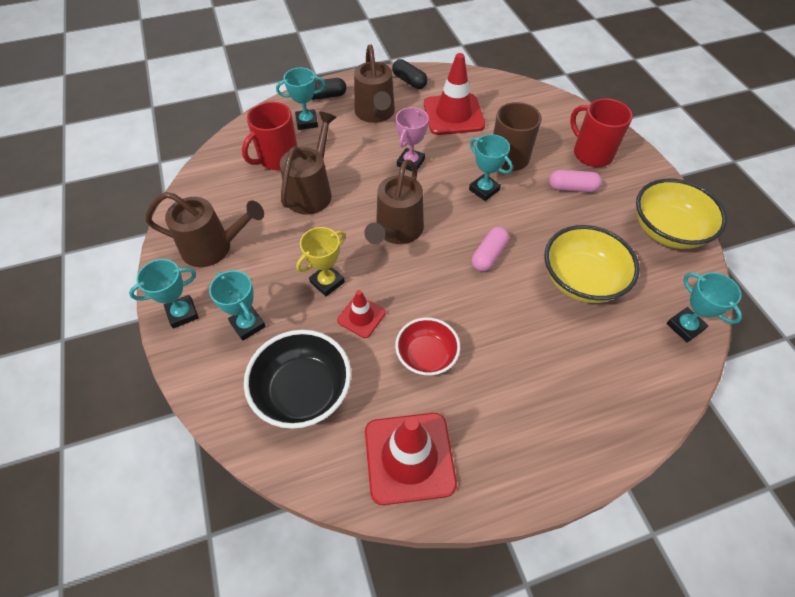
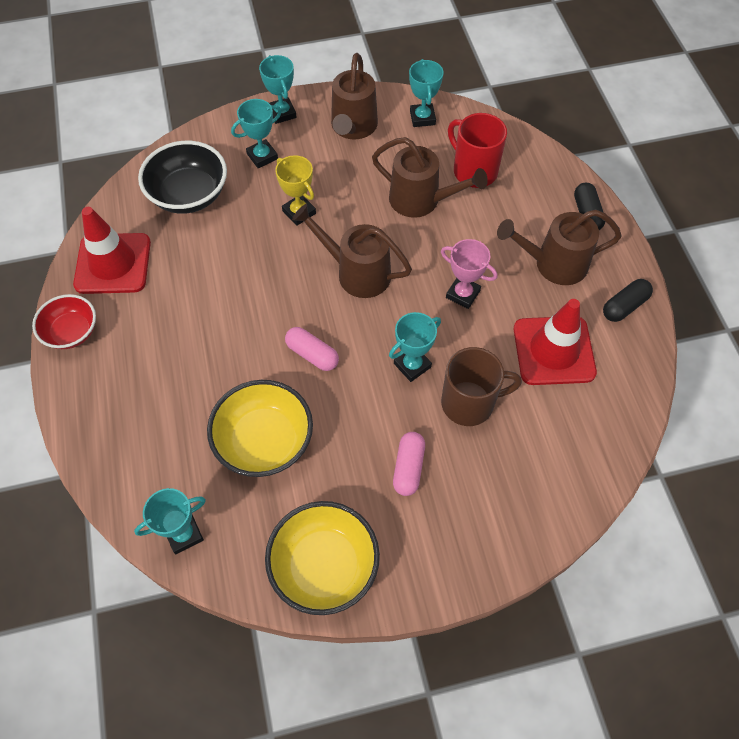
camera: 95 degrees right, 5 degrees up
turquoise trophy [276,68,326,130] -> turquoise trophy moved to [409,59,444,127]
red traffic cone [337,290,386,338] -> none
red bowl [395,317,460,376] -> red bowl moved to [32,294,96,349]
red mug [570,98,633,167] -> none

